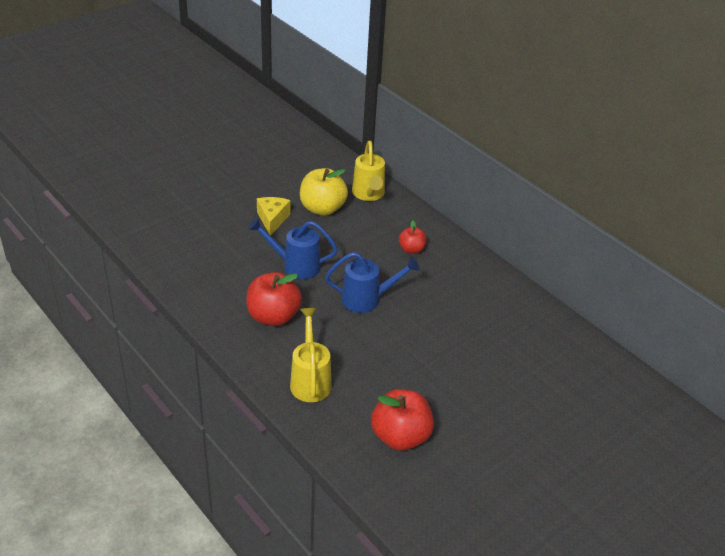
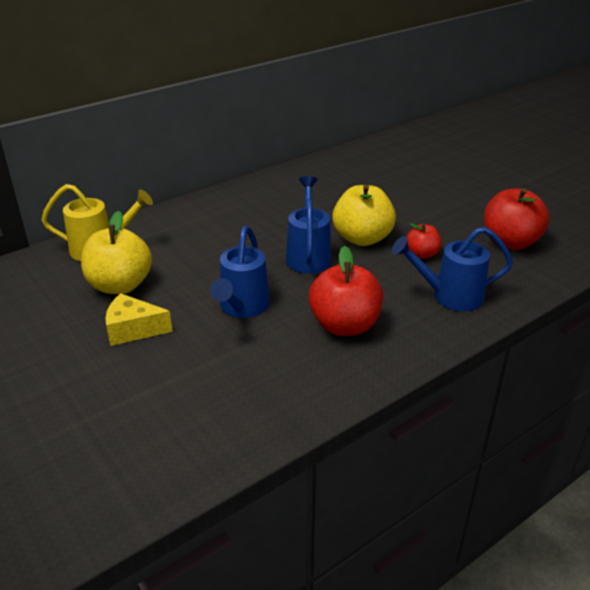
camera: 85 degrees left, 5 degrees down
yellow watering can [290,308,332,402] -> blue watering can [392,227,513,311]
red apple [399,220,427,254] -> red apple moved to [406,223,442,259]
none -> yellow apple [332,185,396,246]

